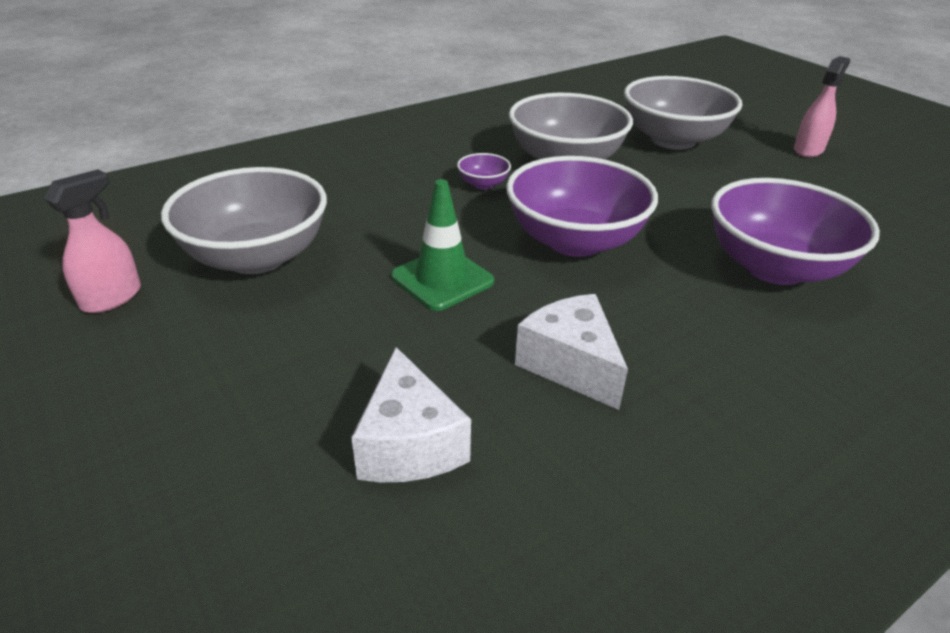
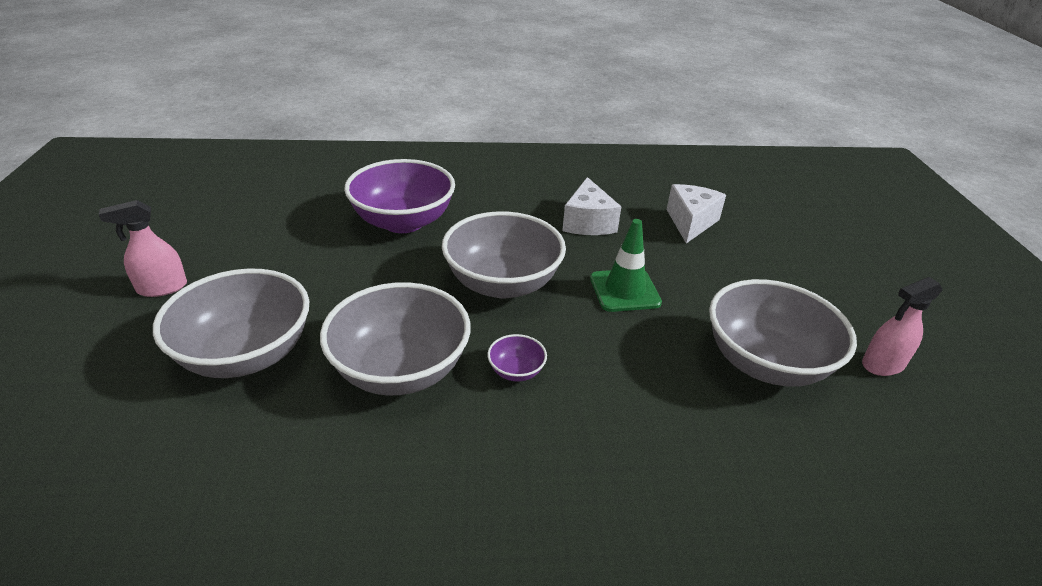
camera: 150 degrees left, 0 degrees up
purple bowl [506,156,658,257] -> grey bowl [442,211,566,298]

